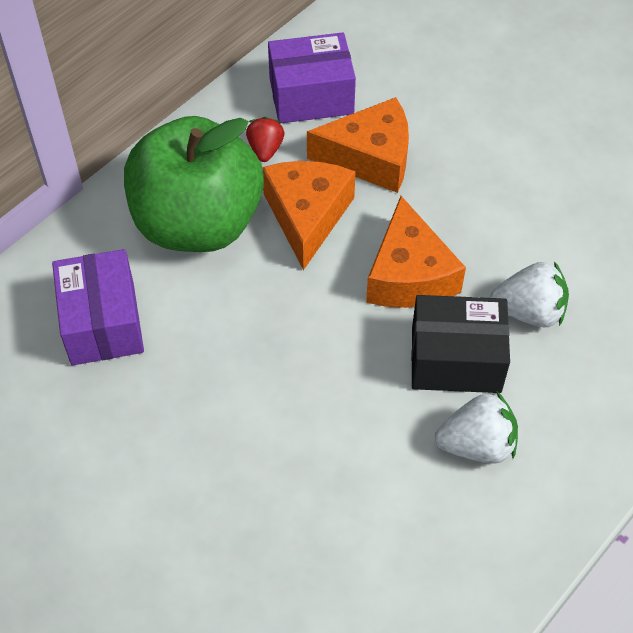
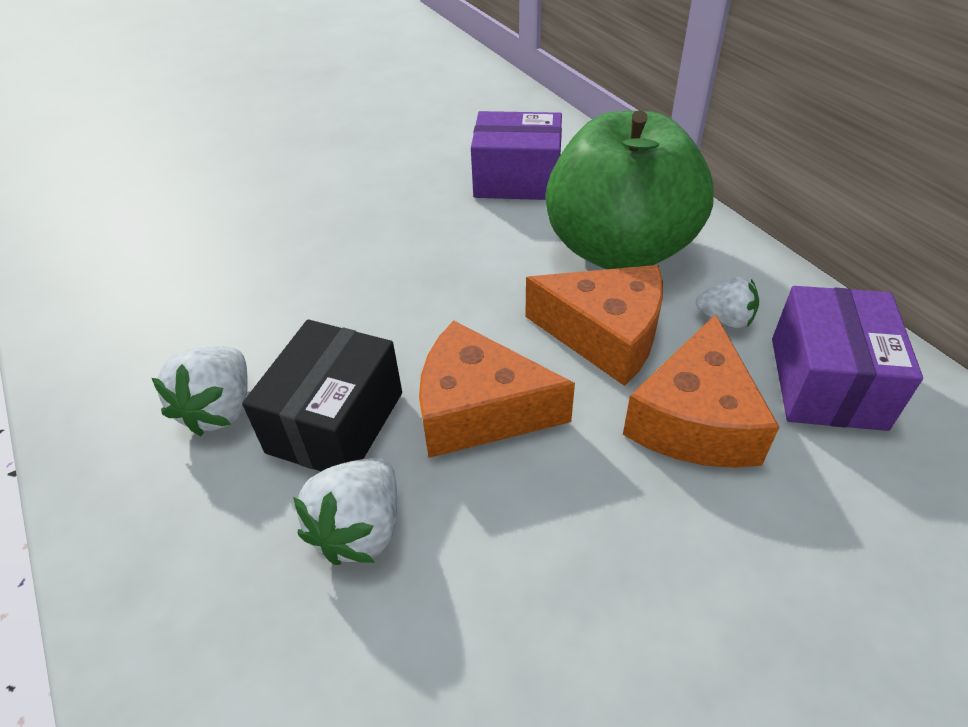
camera: 110 degrees right, 10 degrees down
red strawberry [246,117,285,162] -> white strawberry [696,277,759,328]

